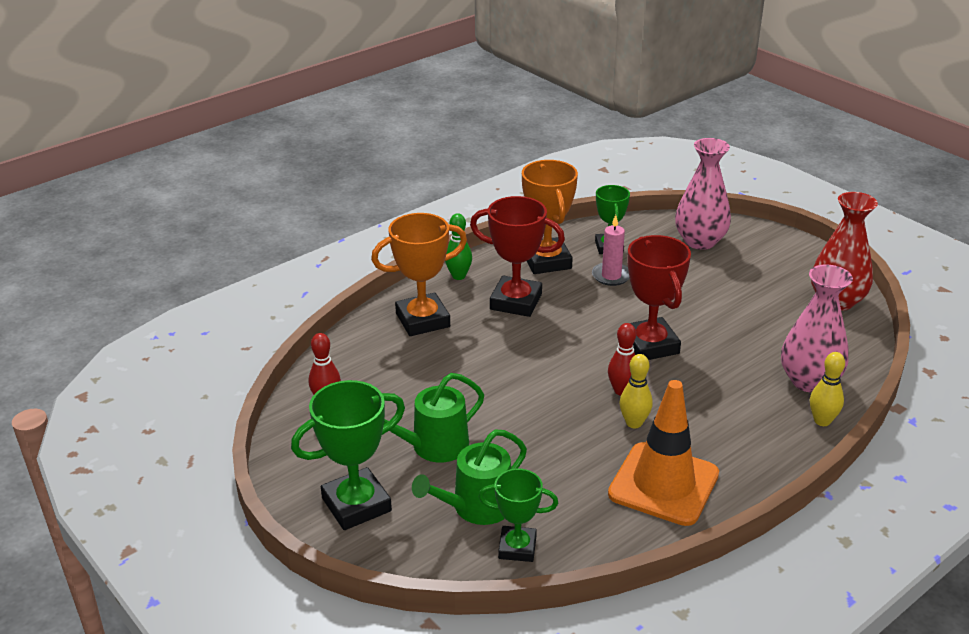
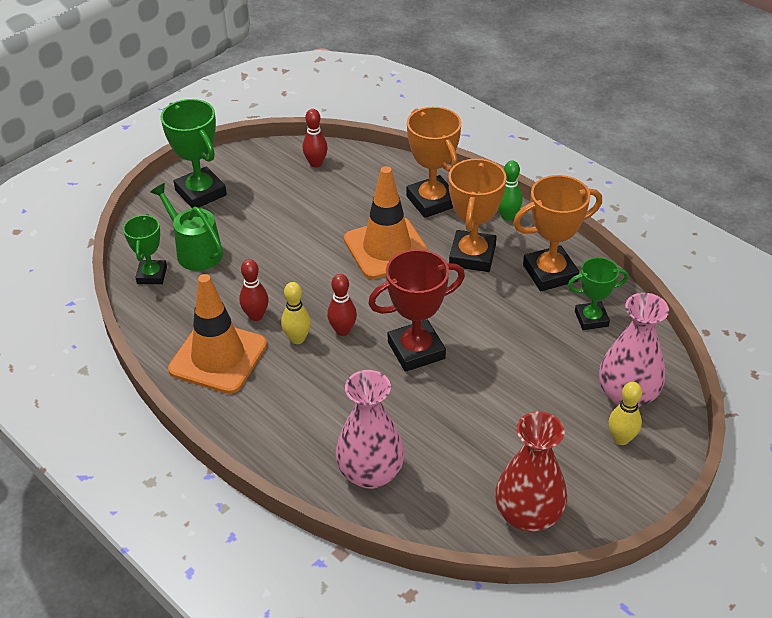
camera: 85 degrees right, 10 degrees up
green watering can [384,373,484,463] -> none
red trophy [470,196,565,317] -> orange trophy [448,158,506,272]
pink candle [592,215,630,286] -> none
yellow bowling pin [810,352,845,426] -> yellow bowling pin moved to [609,382,642,445]
none -> red bowling pin [239,259,269,321]
none -> orange traffic cone [344,166,429,279]

